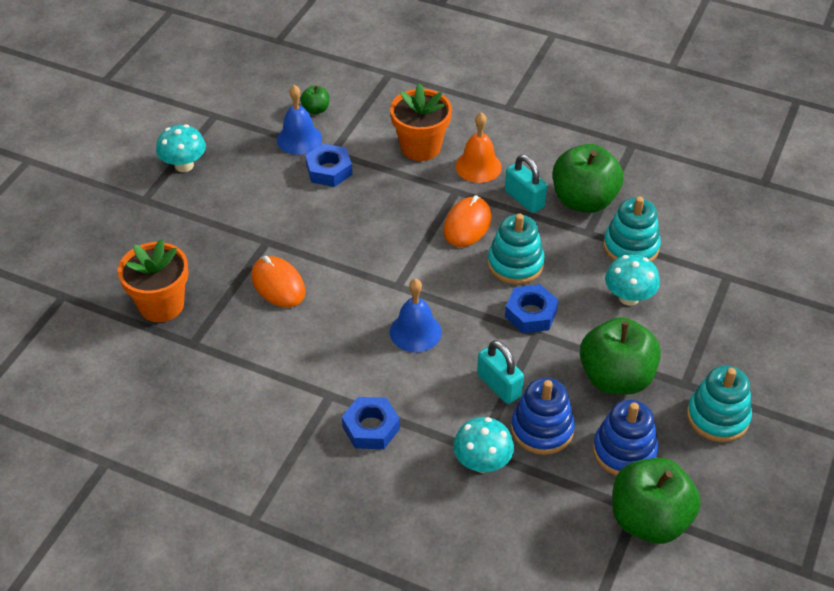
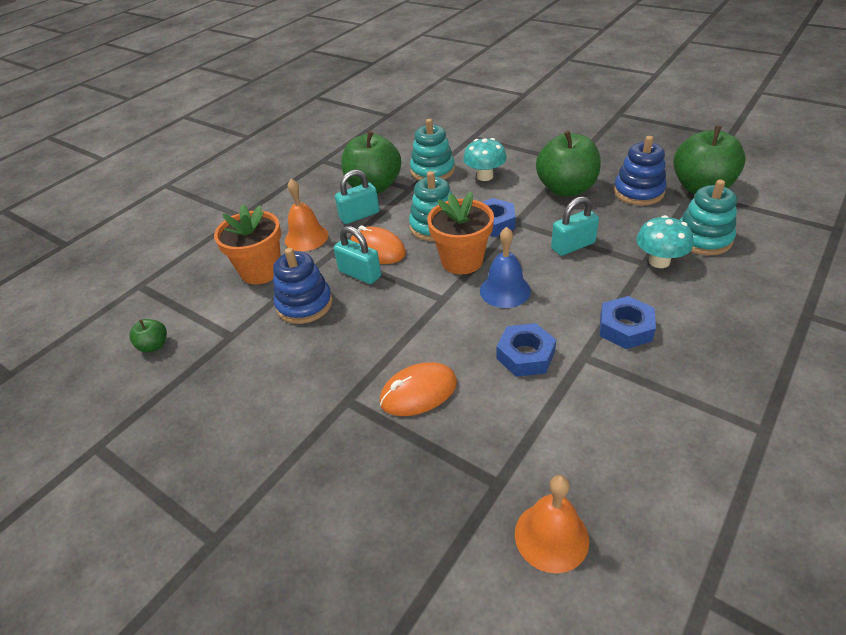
camera: 75 degrees left, 5 degrees down
orange flower pot [118,239,189,322] -> orange flower pot moved to [427,192,494,274]
turquoise mushroom [156,124,206,172] -> none
blue bell [277,85,322,155] -> none
blue nut [305,144,352,187] -> blue nut moved to [496,323,556,377]
blue stacking toy [511,378,575,455] -> blue stacking toy moved to [273,248,333,324]
turquoise stacking toy [687,366,752,442] -> turquoise stacking toy moved to [680,180,737,255]
none -> turquoise padlock [334,226,381,284]
none -> orange bell [515,475,589,574]

